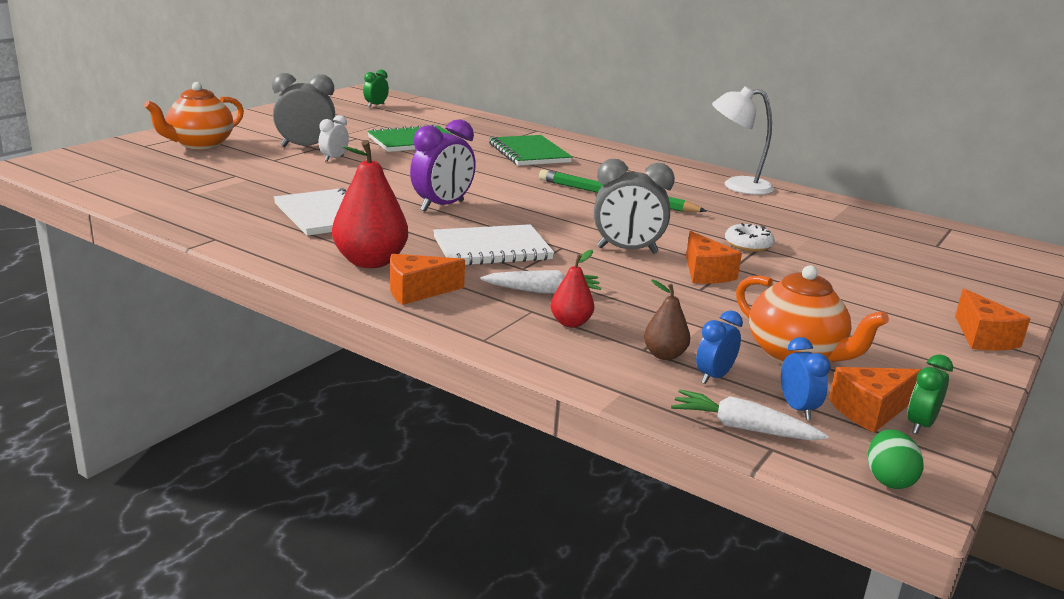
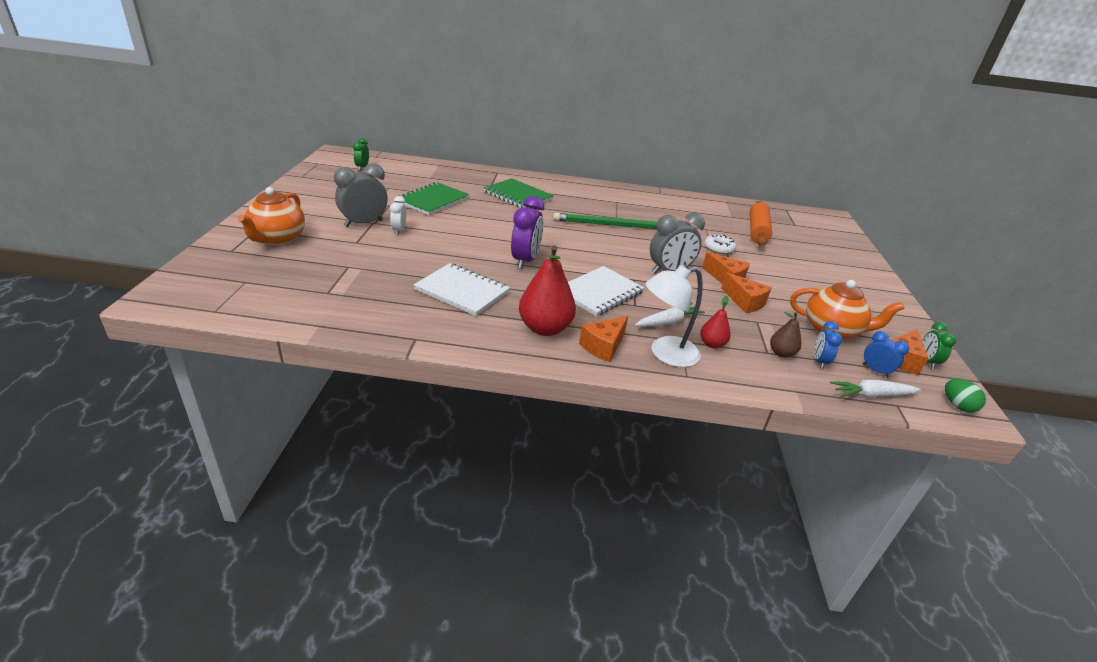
camera: 30 degrees left, 10 degrees up
white lamp [712,86,774,195] -> white lamp moved to [645,265,703,367]
orange cheese [955,289,1031,351] -> orange cheese moved to [721,272,772,313]
none -> orange rolling pin [750,201,772,246]

